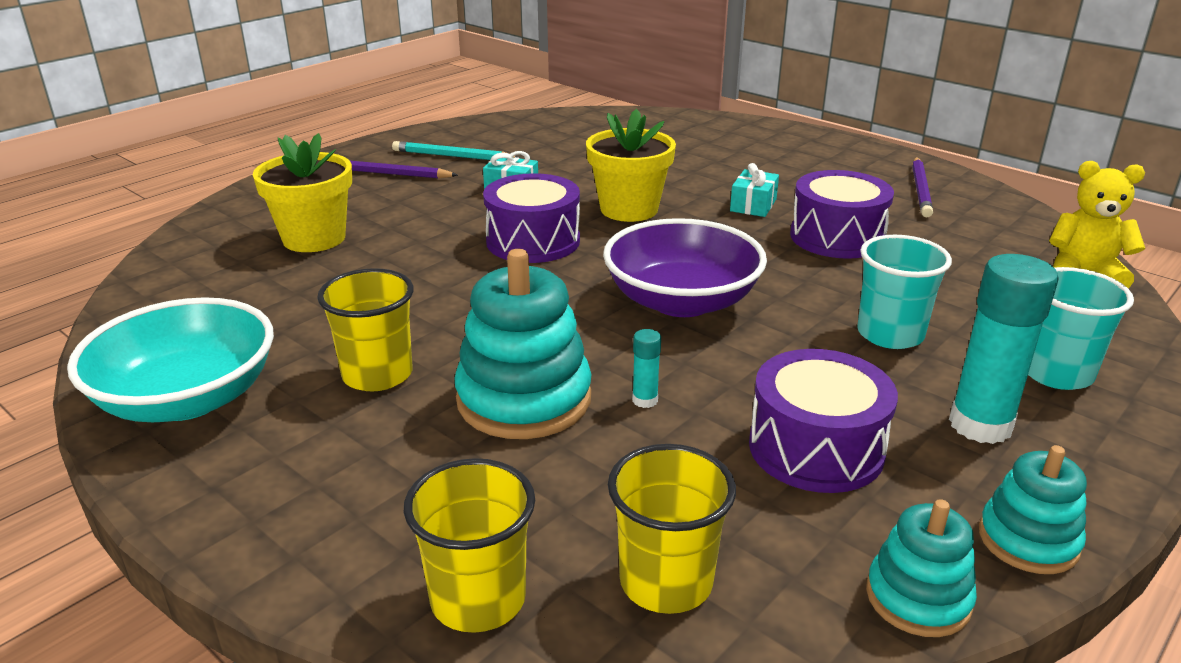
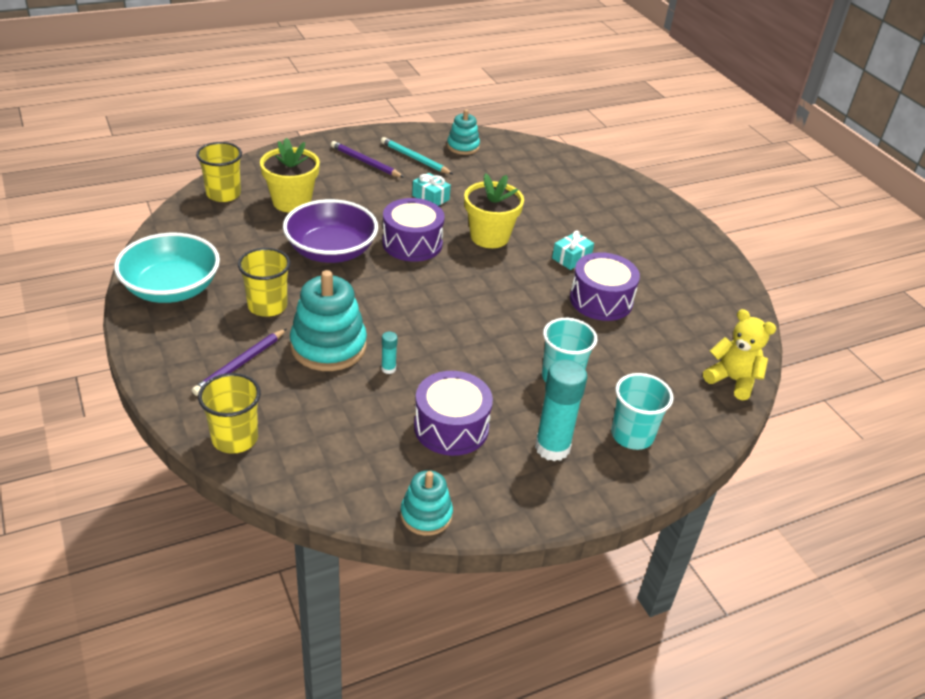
camera: 20 degrees right, 10 degrees up
purple bowl [603,218,767,317] -> purple bowl moved to [283,199,378,263]
yellow cup [608,444,736,614] -> yellow cup moved to [196,142,242,202]
purple pencil [912,157,933,218] -> purple pencil moved to [192,328,287,396]
turquoise stacking toy [979,445,1087,574] -> turquoise stacking toy moved to [447,109,480,155]

